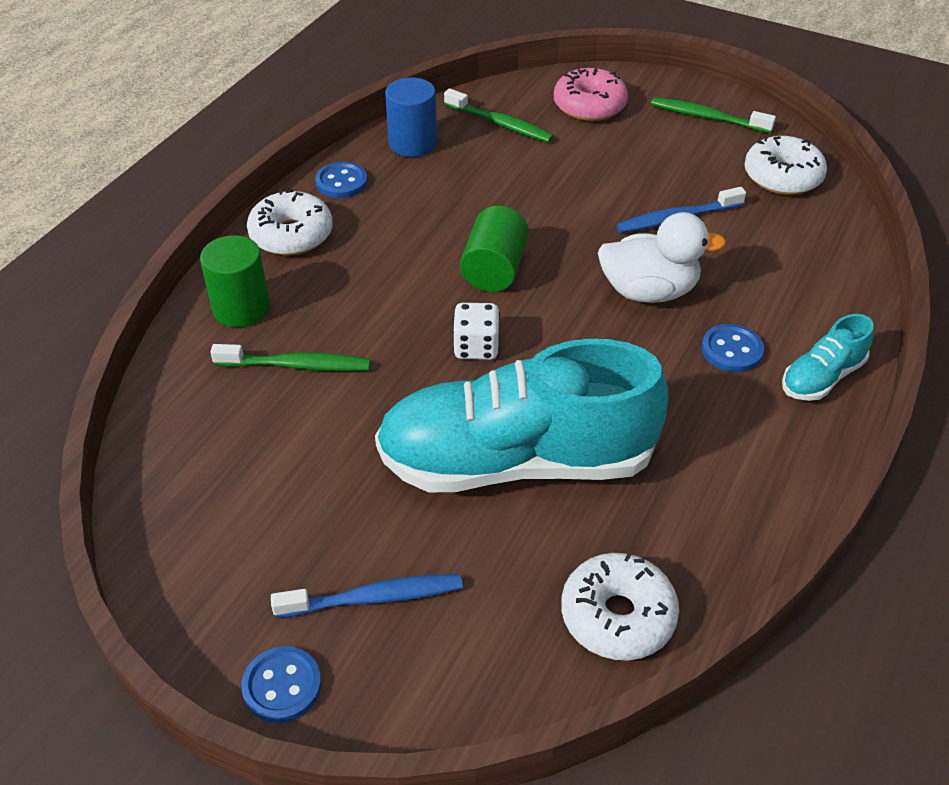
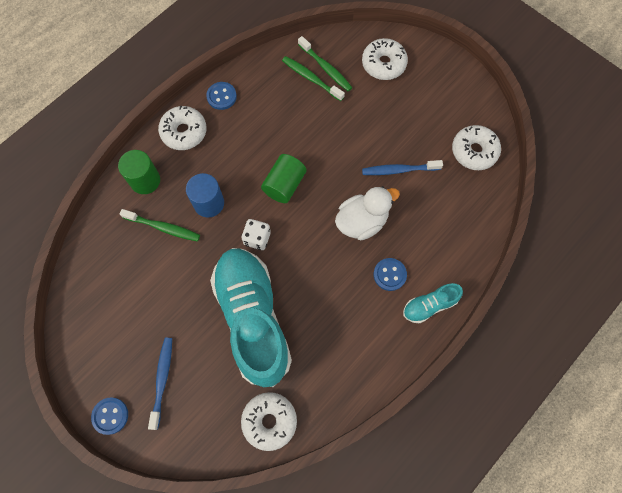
camera: 15 degrees right, 25 degrees up
blue toothbrush [271,574,463,618] -> blue toothbrush turned 90 degrees counterclockwise [148,338,172,430]
turquoise shoe [375,339,668,492] -> turquoise shoe turned 60 degrees clockwise [210,248,292,387]
blue cylinder [385,77,437,157] -> blue cylinder moved to [186,173,224,217]
pink donut [554,68,628,121] -> white donut [362,38,408,80]
white duck [598,212,726,303] -> white duck turned 45 degrees counterclockwise [335,186,400,240]
green toothbrush [651,97,776,133] -> green toothbrush moved to [282,56,345,101]

